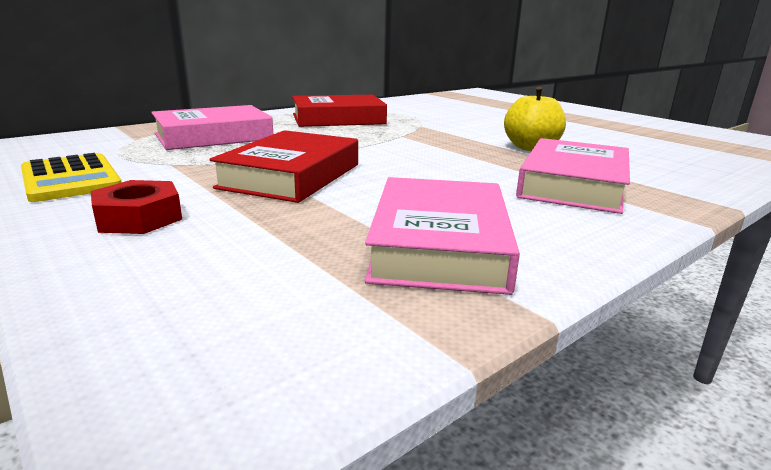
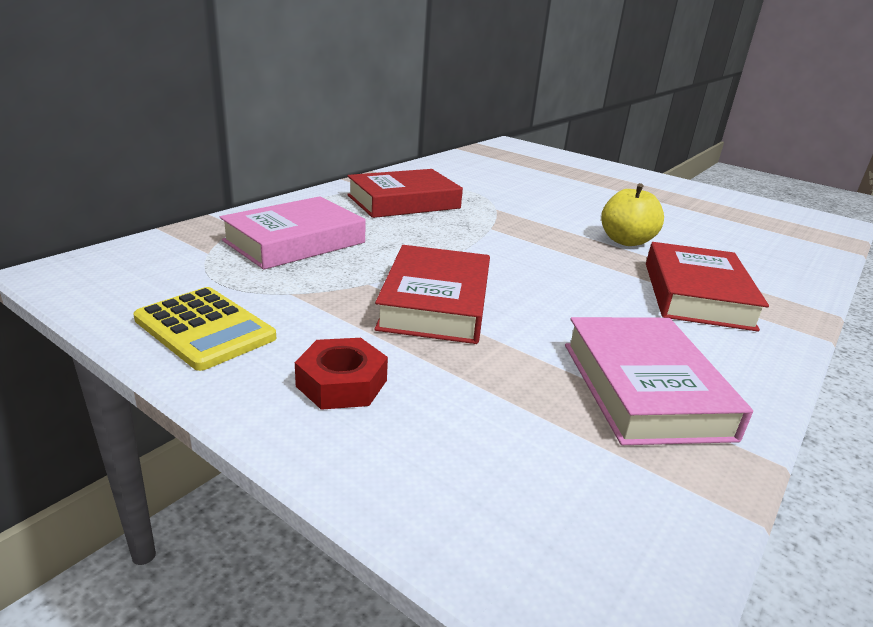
camera: 15 degrees left, 5 degrees up
pink book [516,138,630,214] -> red book [646,242,769,332]

